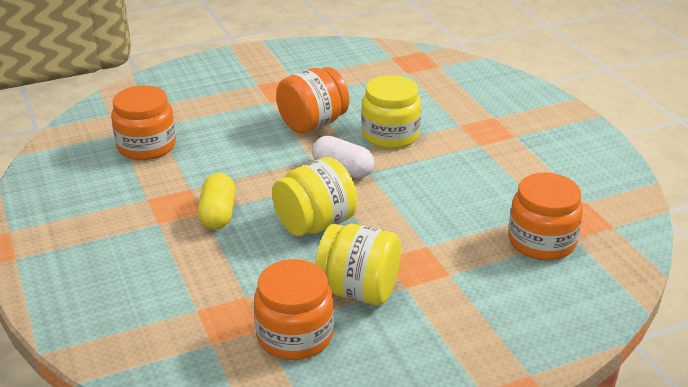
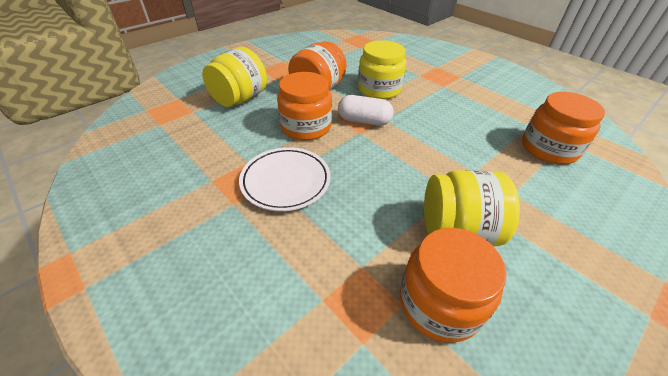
camera: 20 degrees left, 10 degrees up
orange jar [111,85,176,160] -> orange jar moved to [277,72,332,141]
yellow capsule [198,173,235,230] -> white plate [239,147,331,211]
yellow jar [272,157,357,236] -> yellow jar moved to [202,47,267,107]

